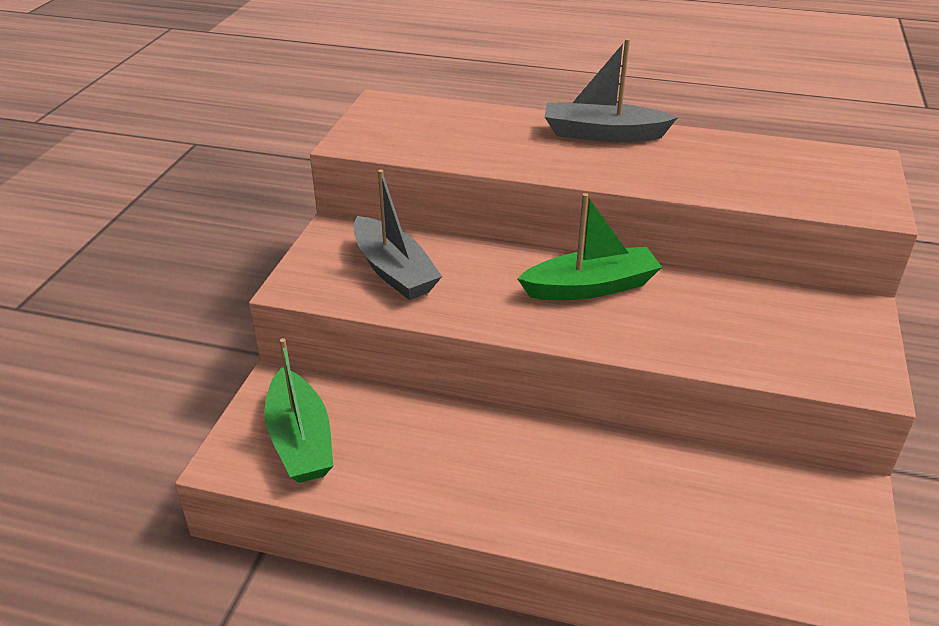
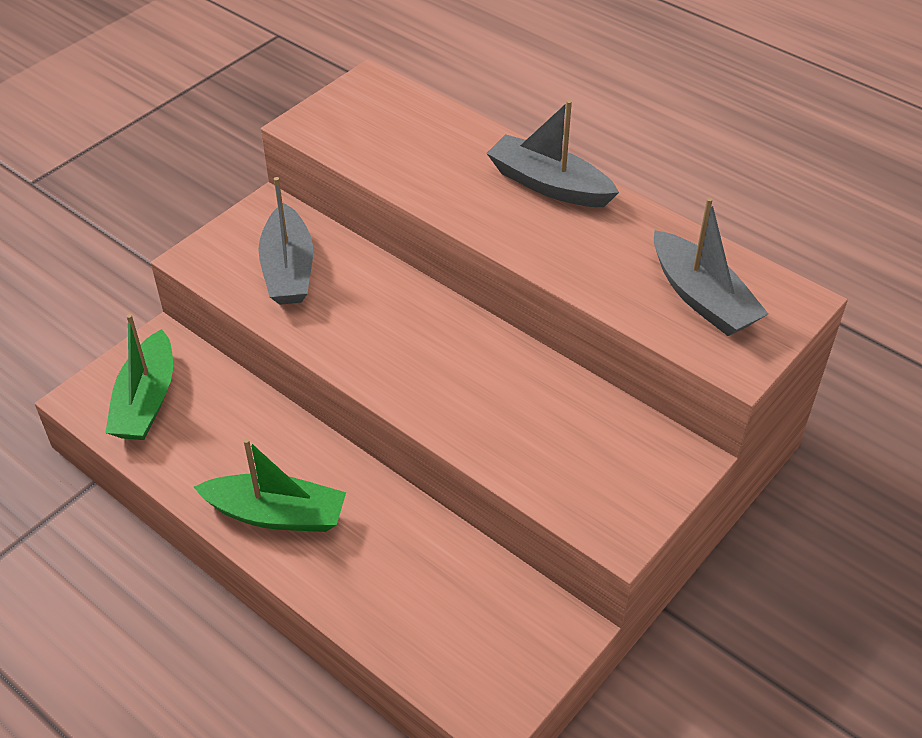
camera: 25 degrees right, 10 degrees up
green boat [517,193,662,300] -> green boat moved to [194,438,346,532]
none -> grey boat [654,197,768,336]

